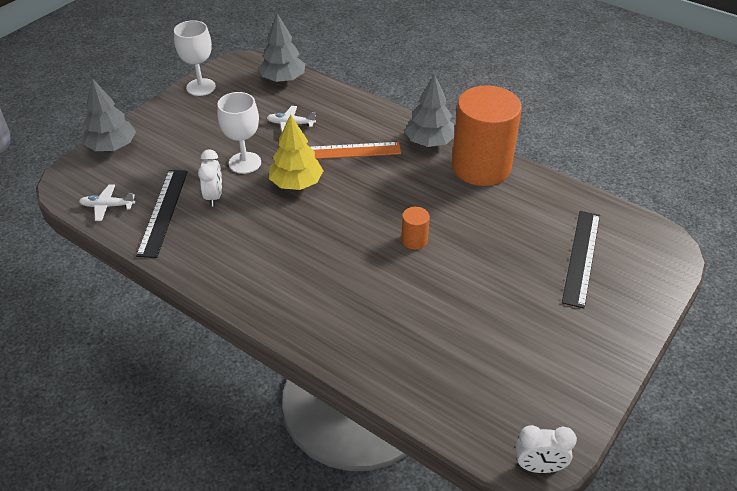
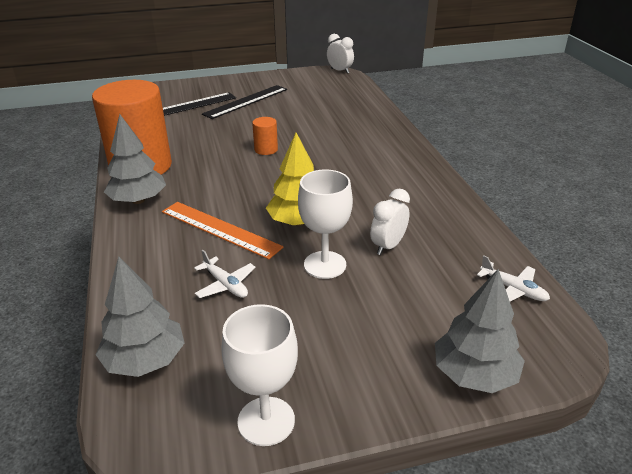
camera: 140 degrees left, 10 degrees down
black ruler [136,170,188,258] -> black ruler moved to [202,85,287,119]

